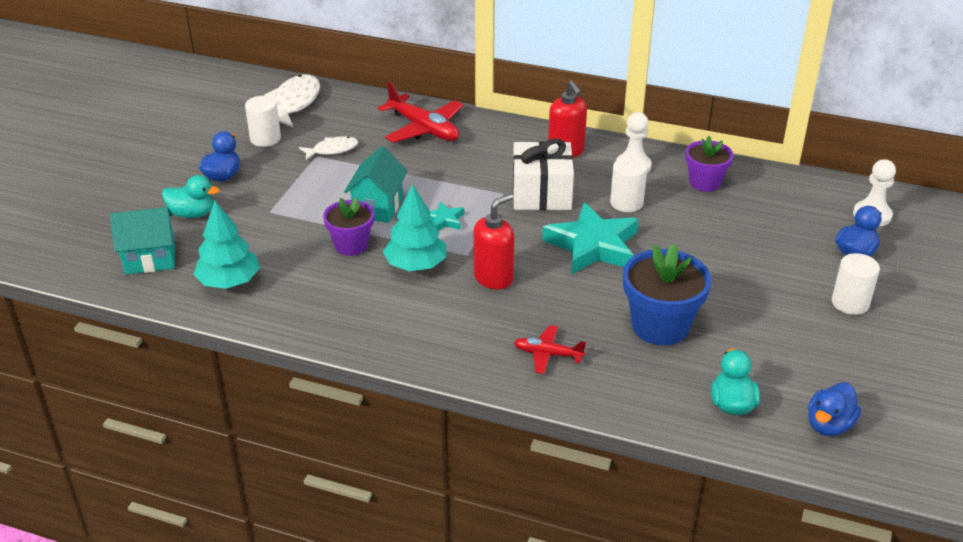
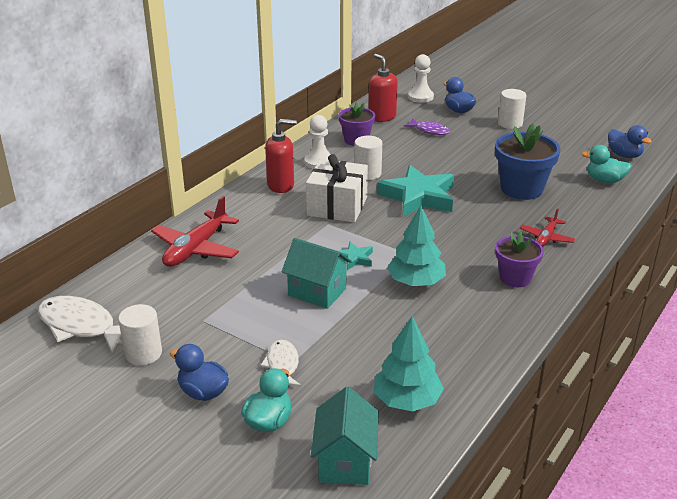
camera: 75 degrees left, 5 degrees down
white fish [299,136,358,160] -> white fish moved to [261,340,301,386]
purple flower pot [323,197,374,256] -> purple flower pot moved to [495,231,544,287]
red plane [377,82,463,143] -> red plane turned 150 degrees clockwise [151,196,239,267]
red soap dispenser [473,194,514,290] -> red soap dispenser moved to [368,54,398,122]
none -> purple fish [404,118,450,135]

